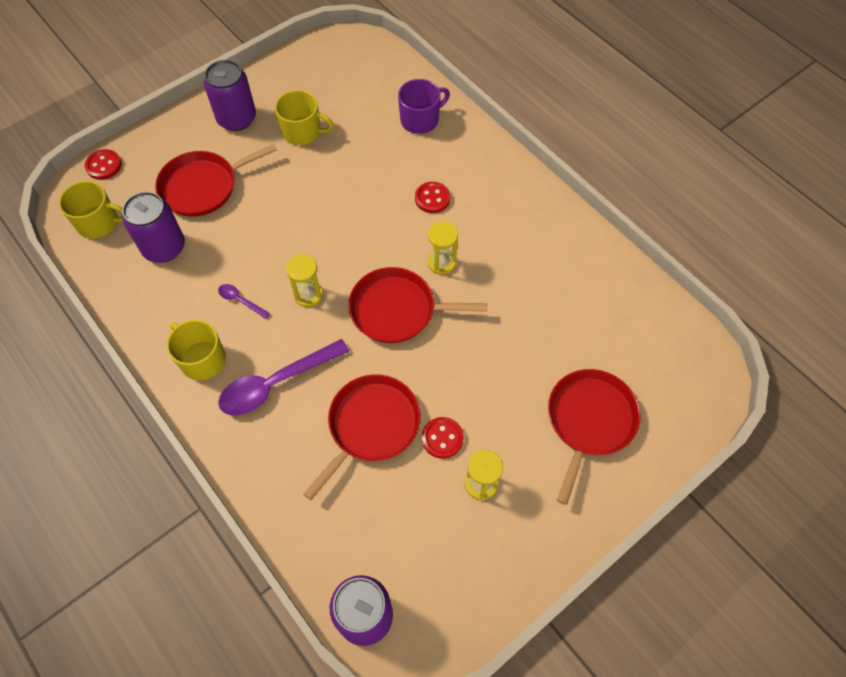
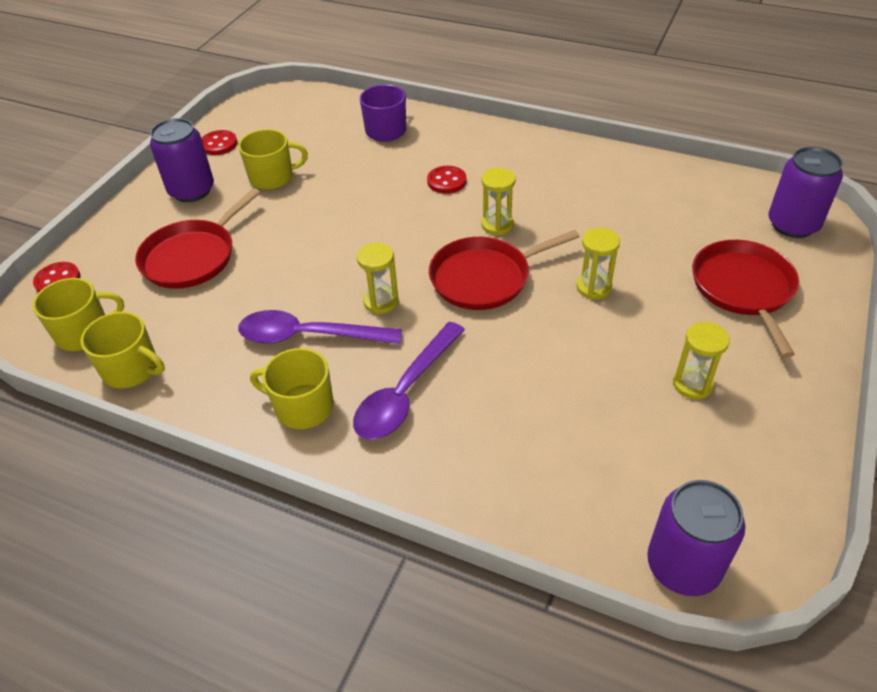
camera: 25 degrees left, 15 degrees down
purple can [122,192,185,263] -> purple can moved to [768,147,843,238]
purple spoon [218,284,270,319] -> purple spoon [238,310,402,344], size x2.17
red pan [304,374,421,500] -> none
red button [422,417,464,459] -> red button moved to [201,130,237,155]
none -> yellow mug [81,312,165,389]
none -> yellow hourglass [576,228,620,299]

